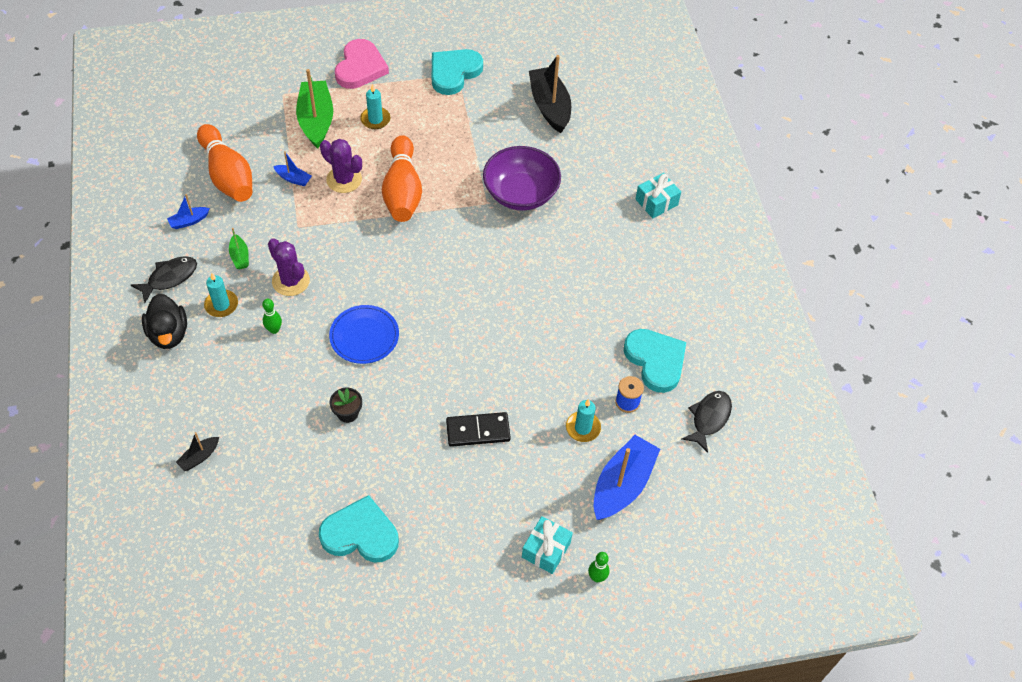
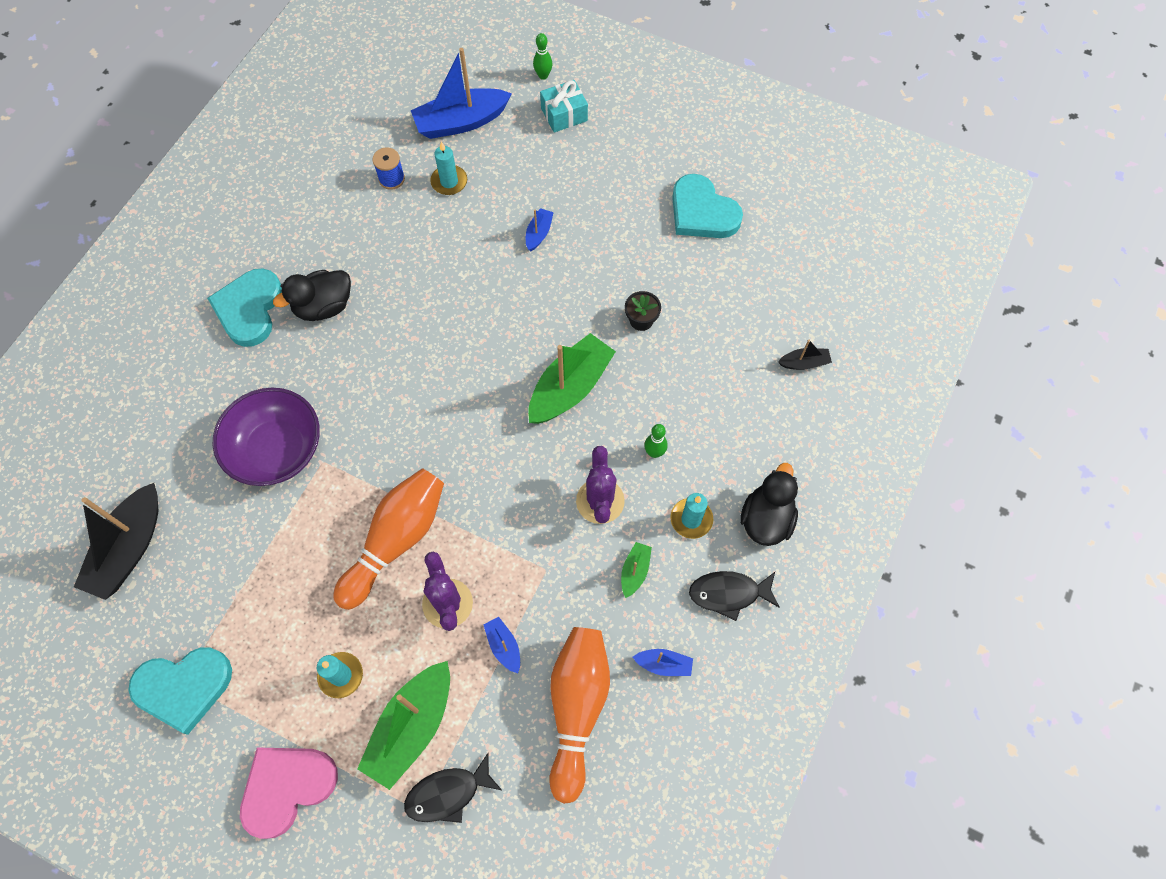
camera: 140 degrees left, 10 degrees up
blue plate [329,305,399,364] -> green boat [528,333,616,424]
black domino [446,412,511,447] -> blue boat [526,208,554,251]
turquoise heart [624,329,686,393] -> turquoise heart moved to [207,269,282,347]
turquoise gift [635,173,681,218] -> none
black fish [682,391,732,453] -> black fish moved to [404,753,502,823]
none -> black duck [273,270,351,321]

